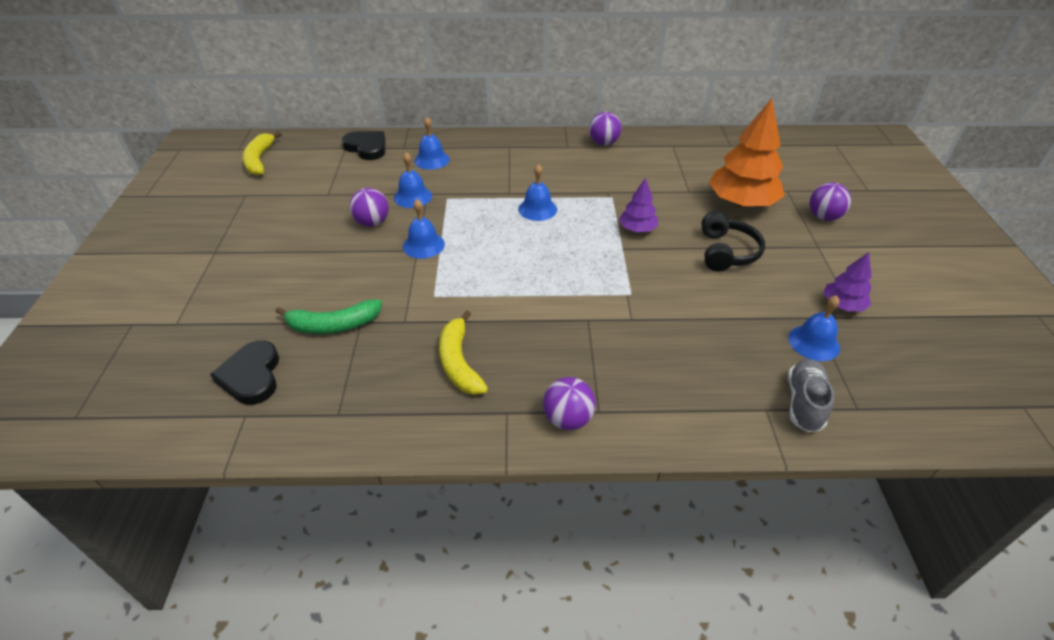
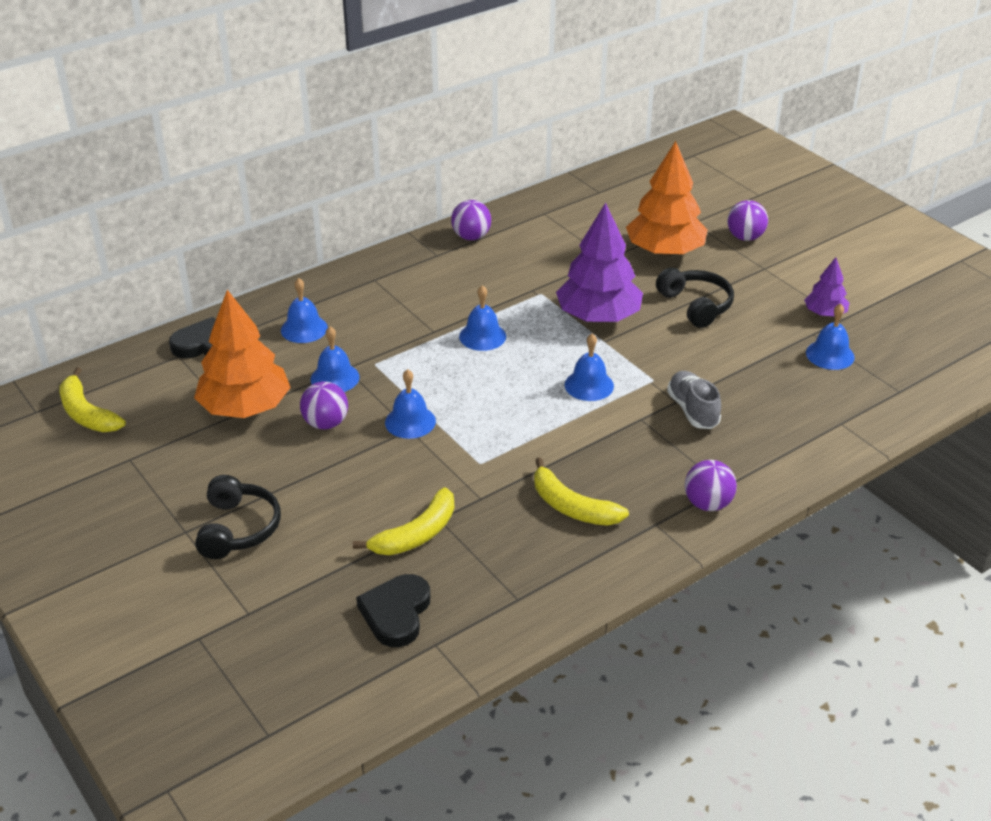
camera: 35 degrees left, 5 degrees down
black heart [210,340,279,405] -> black heart turned 60 degrees clockwise [356,574,430,647]
green banana [276,299,382,334] -> yellow banana [353,487,454,555]
purple tree [619,178,658,232] -> purple tree [556,203,643,322], size x1.94
grey shoe [788,359,834,432] -> grey shoe moved to [667,371,721,429]
none -> orange tree [194,290,291,418]
none -> black headphones [195,475,281,559]
none -> blue bell [565,333,614,401]

